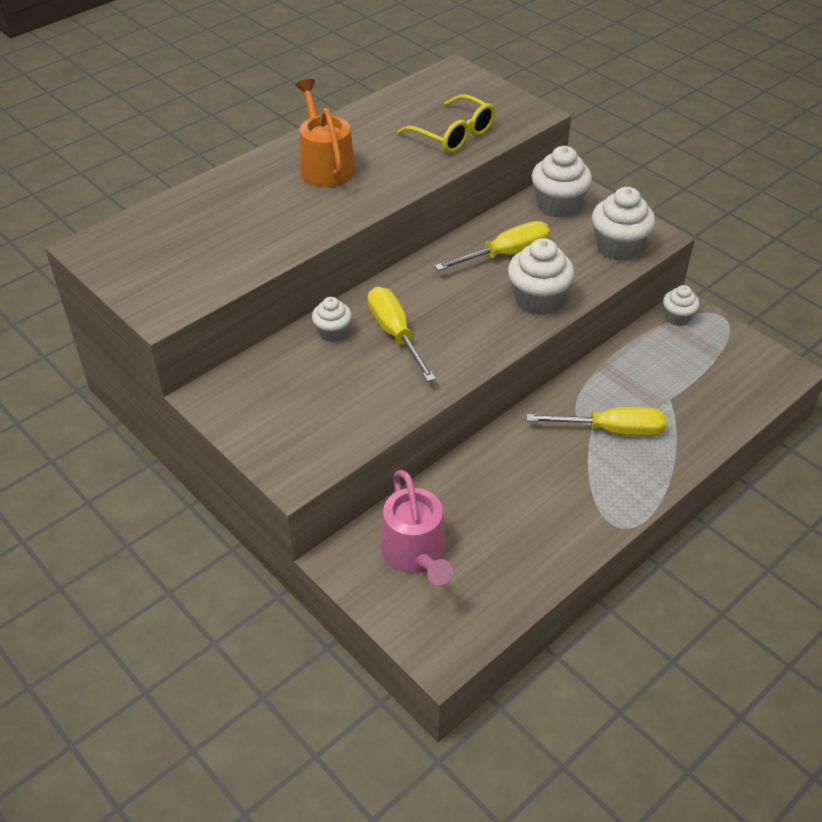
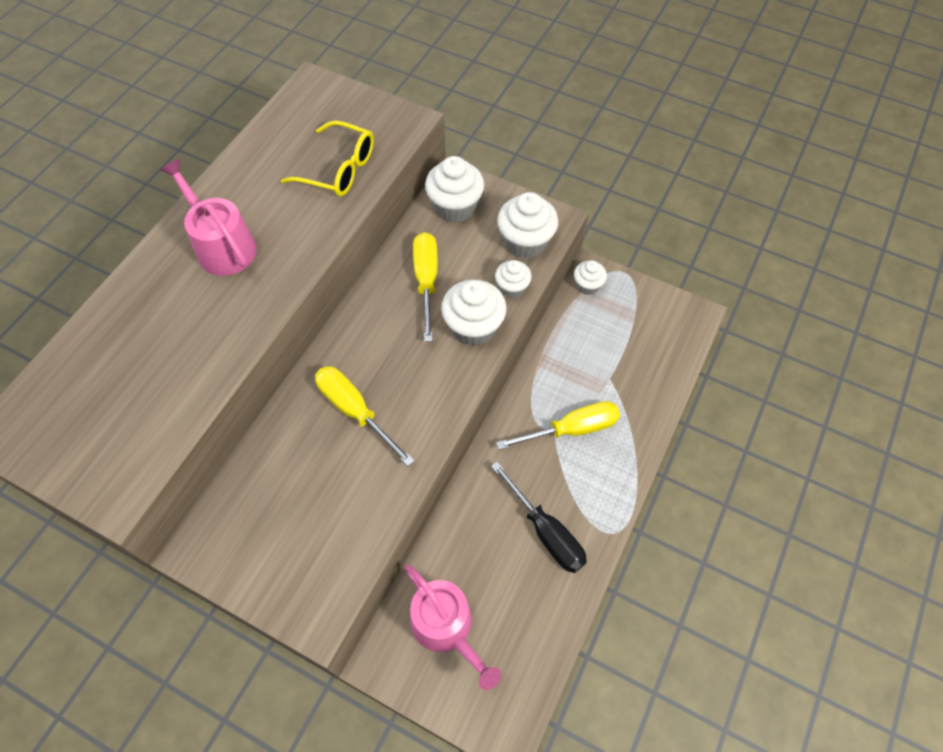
camera: 20 degrees left, 15 degrees up
orange watering can [295,79,356,187] -> pink watering can [160,159,257,276]
white cupcake [312,297,352,342] -> white cupcake moved to [495,260,532,298]
yellow screwdriver [434,221,550,271] -> yellow screwdriver turned 45 degrees counterclockwise [413,232,438,342]
none -> black screwdriver [491,462,587,573]

